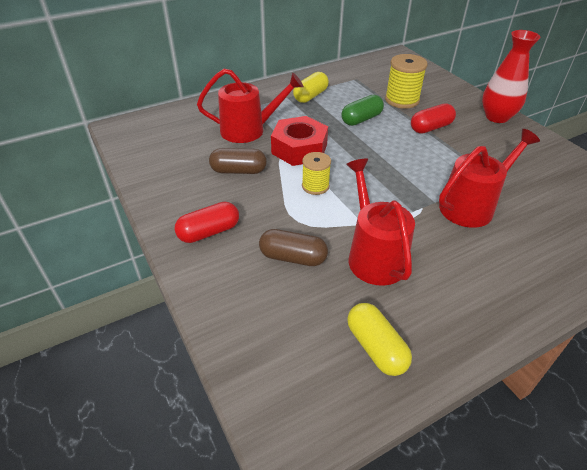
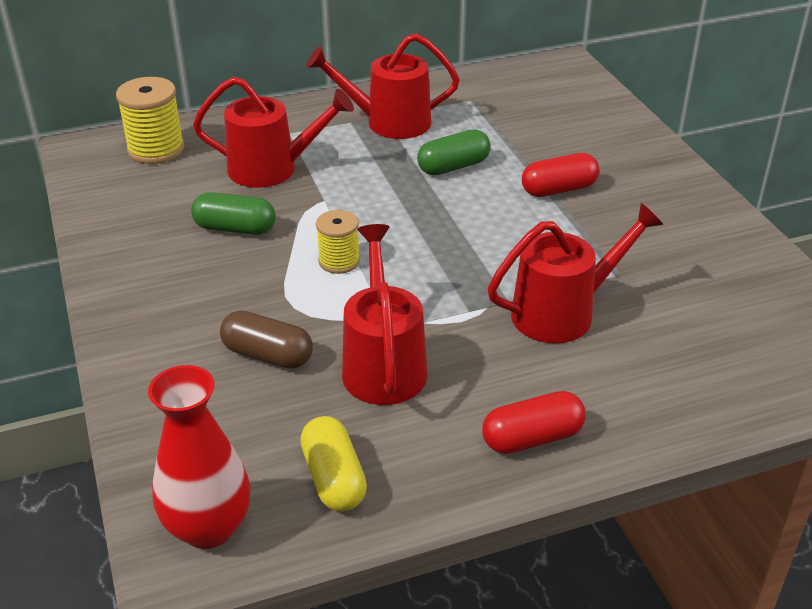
camera: 10 degrees right, 5 degrees down
red capsule [174,201,239,243] -> red capsule moved to [482,391,586,454]
brown capsule [209,148,267,174] -> green capsule [191,192,276,235]
red nut [271,116,328,166] -> none
yellow capsule [293,72,329,103] -> red watering can [306,33,460,139]
yellow spool [385,54,428,109] -> yellow spool moved to [116,77,185,164]
red vase [482,30,540,123] -> red vase moved to [148,365,250,549]

